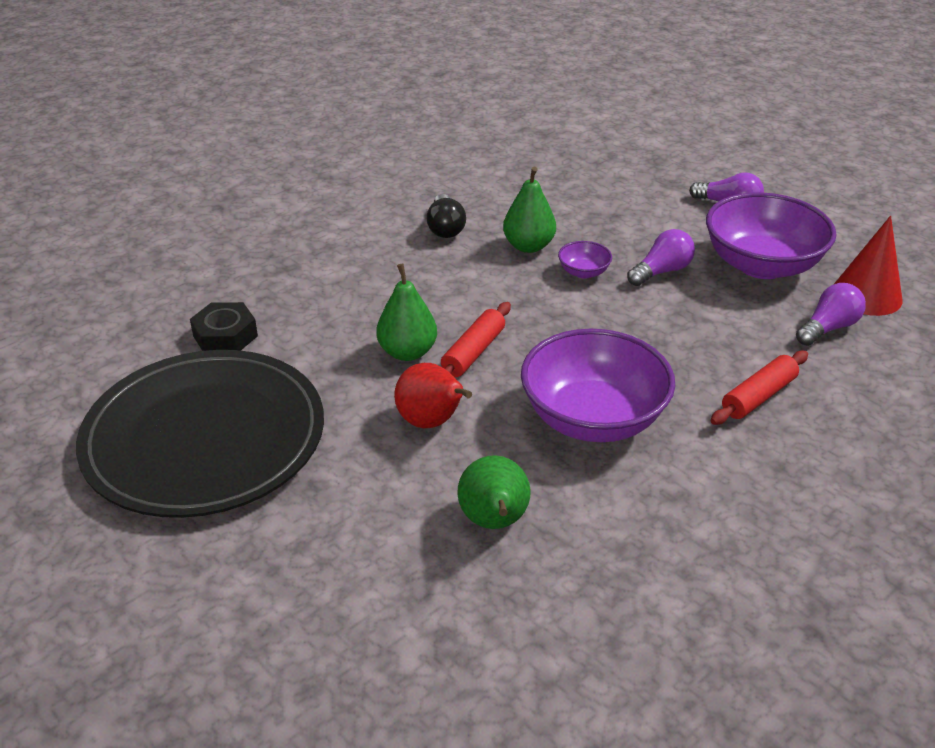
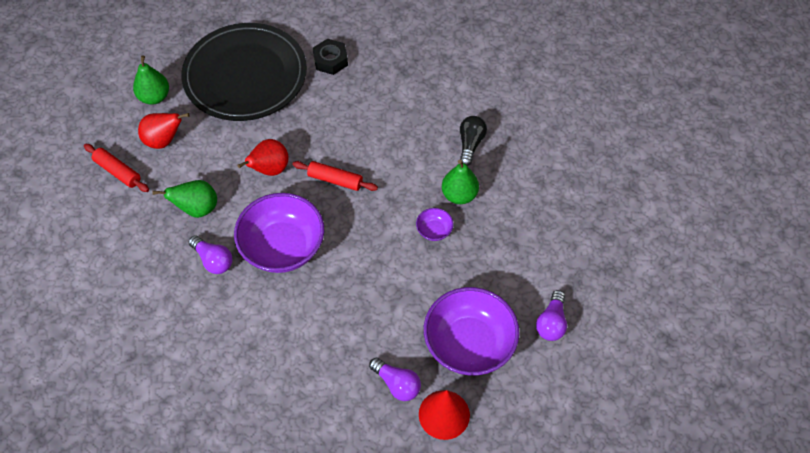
camera: 80 degrees right, 20 degrees up
green pear [376,263,437,361] -> green pear moved to [133,55,169,105]
black light bulb [426,194,466,238] -> black light bulb turned 120 degrees clockwise [460,116,487,166]
purple light bulb [627,229,695,286] -> purple light bulb moved to [188,235,232,274]
red rolling pin [711,351,808,425] -> red rolling pin moved to [84,144,149,192]
none -> red pear [138,113,189,149]

